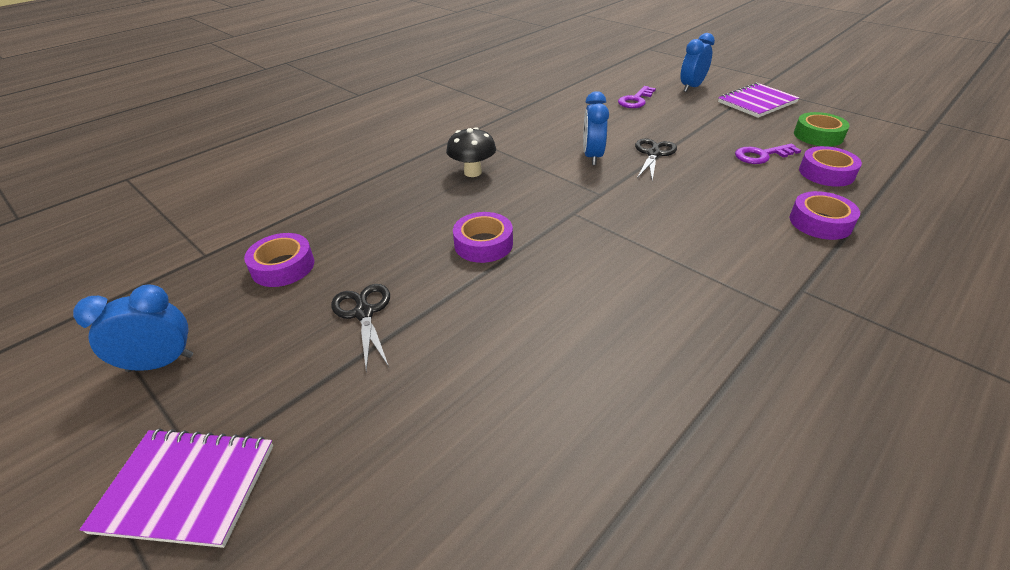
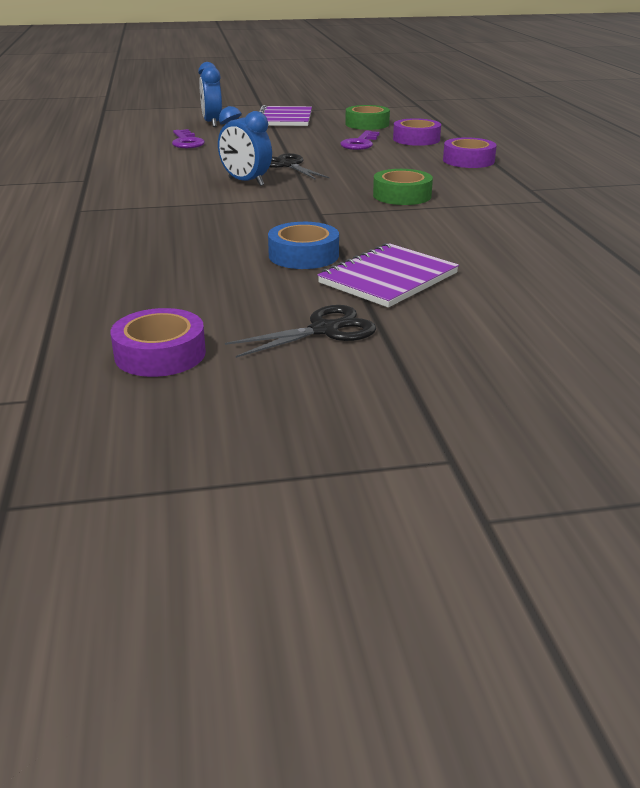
camera: 55 degrees left, 10 degrees down
blue clock [73,284,193,372] -> none
purple notebook [79,428,273,548] -> purple notebook moved to [317,243,459,308]
black scissors [331,284,390,372] -> black scissors turned 135 degrees clockwise [225,305,376,358]
black mushroom [446,127,496,177] -> none
purple tape [453,212,513,263] -> blue tape [268,222,339,269]
none -> green tape [373,169,433,205]

